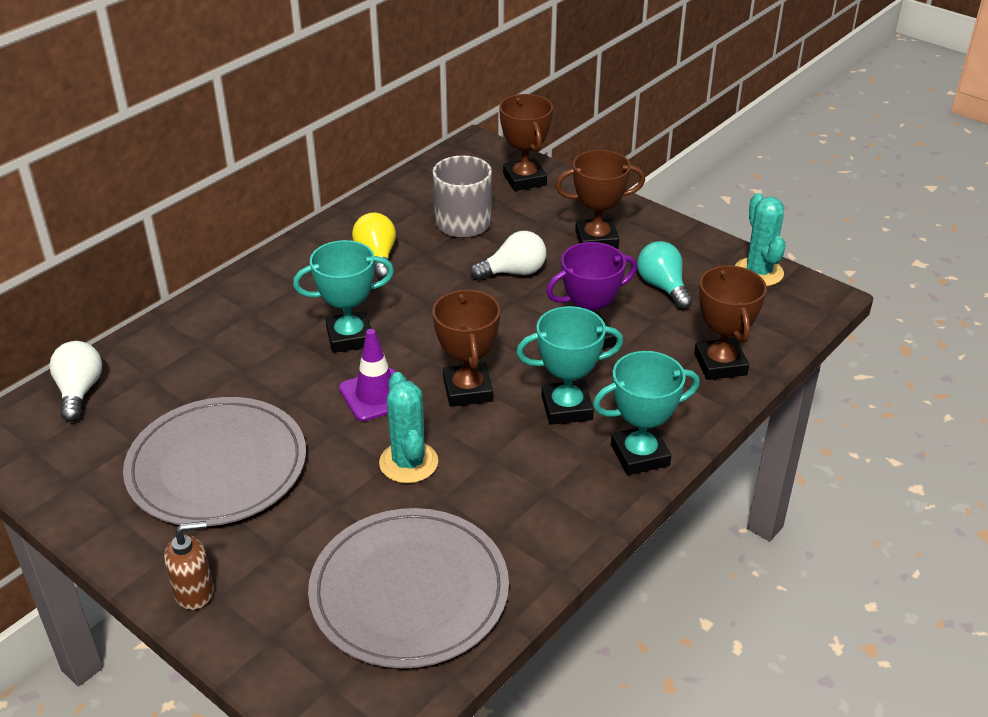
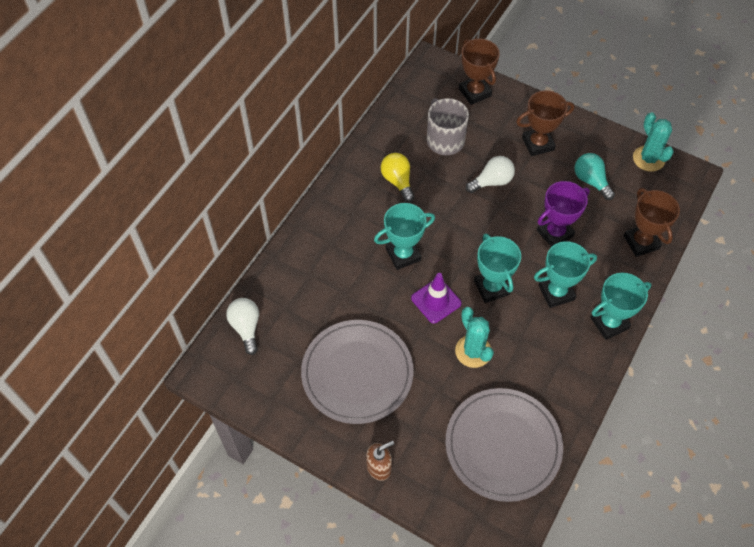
camera: 10 degrees left, 20 degrees up
brown trophy [432,289,500,407] -> turquoise trophy [474,233,521,303]

